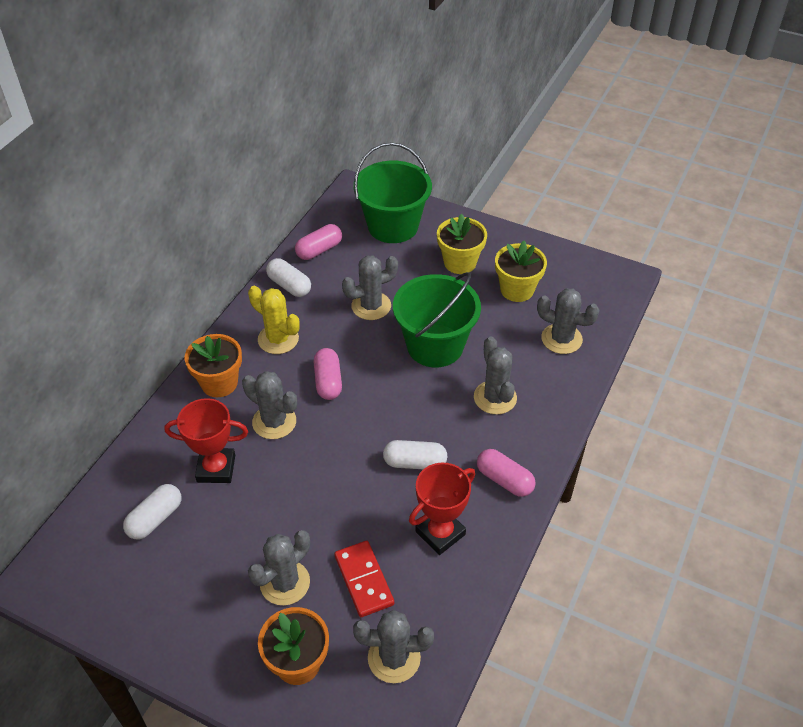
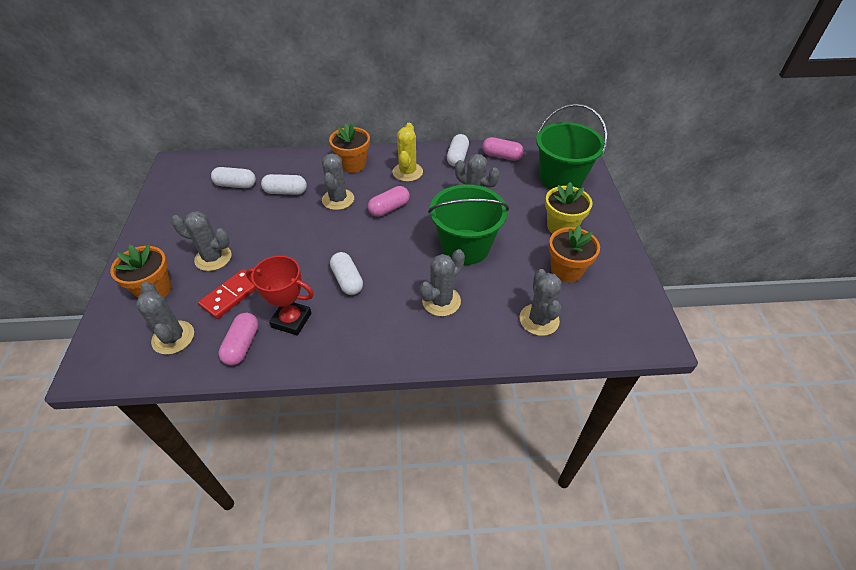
camera: 60 degrees right, 0 degrees up
red trophy [165,398,248,483] -> white capsule [261,174,307,195]
pink capsule [477,449,536,497] -> pink capsule moved to [218,313,259,366]
yellow flower pot [495,241,547,302] -> orange flower pot [549,225,600,282]

